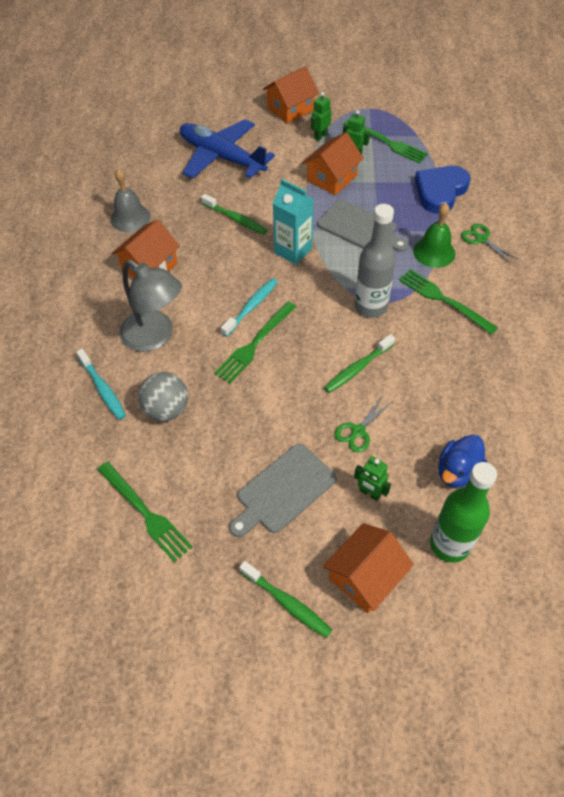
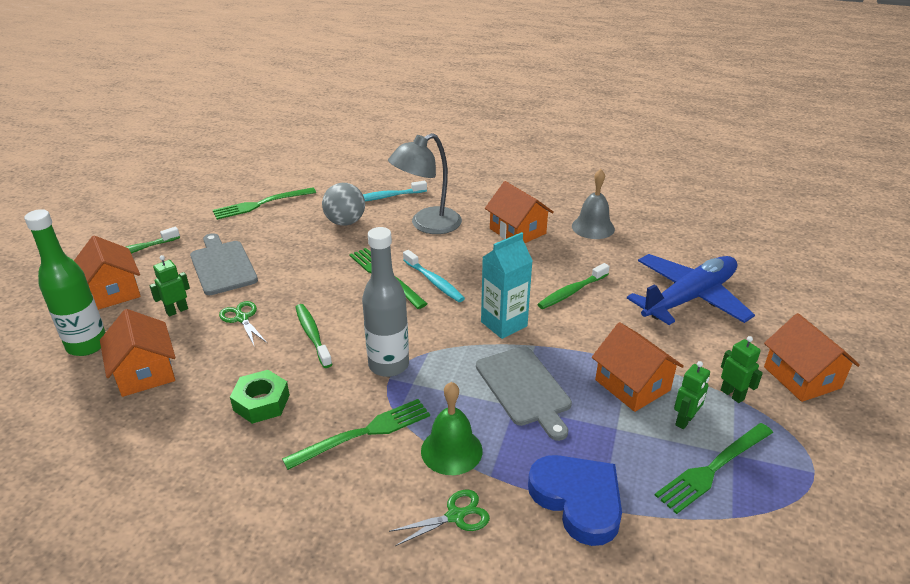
camera: 105 degrees right, 20 degrees down
grey cutting board [317,199,408,252] -> grey cutting board turned 75 degrees counterclockwise [476,346,572,441]
blue duck [438,434,487,488] -> orange house [100,309,176,397]
none -> green nut [230,370,290,424]

